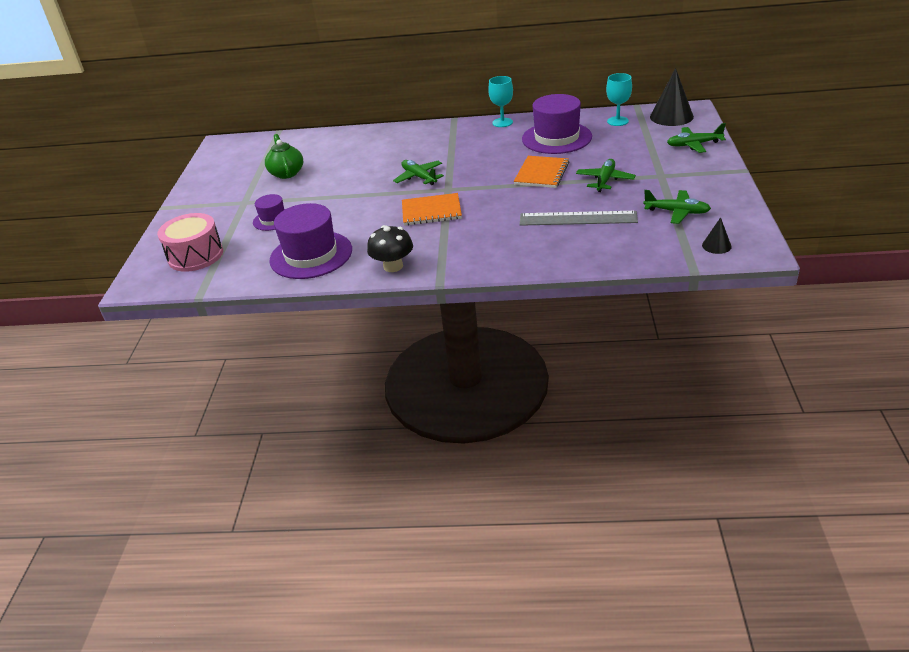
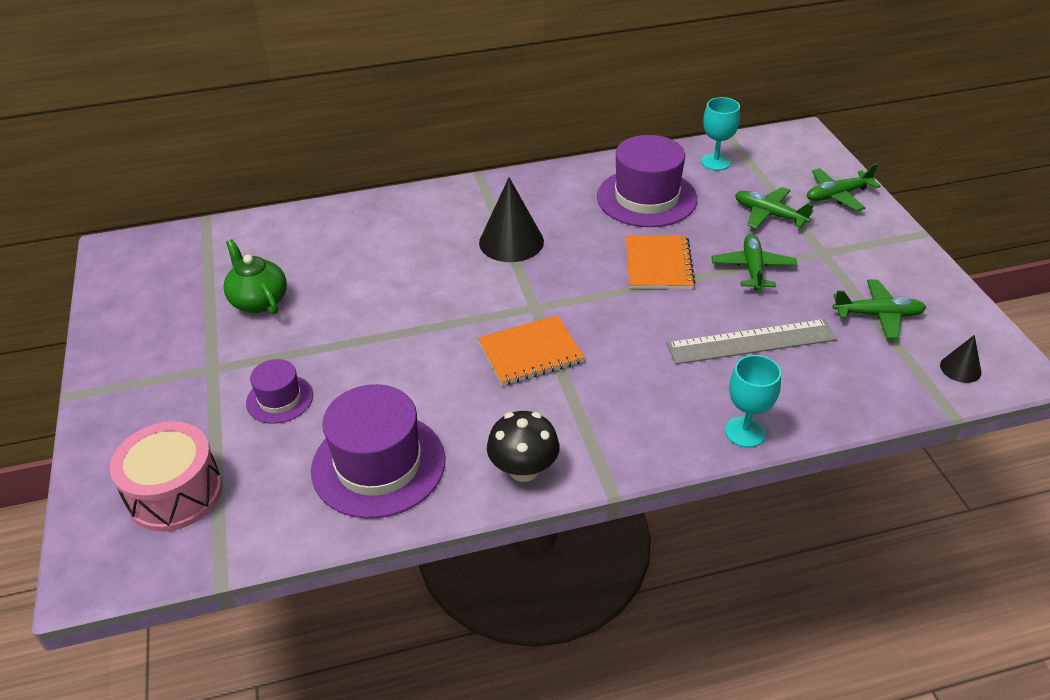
camera: 20 degrees left, 5 degrees up
green plane [393,160,444,185] -> green plane moved to [735,187,814,229]
turquoise goblet [488,76,513,127] -> turquoise goblet moved to [725,355,781,448]
black cone [650,68,694,126] -> black cone moved to [479,177,544,262]

